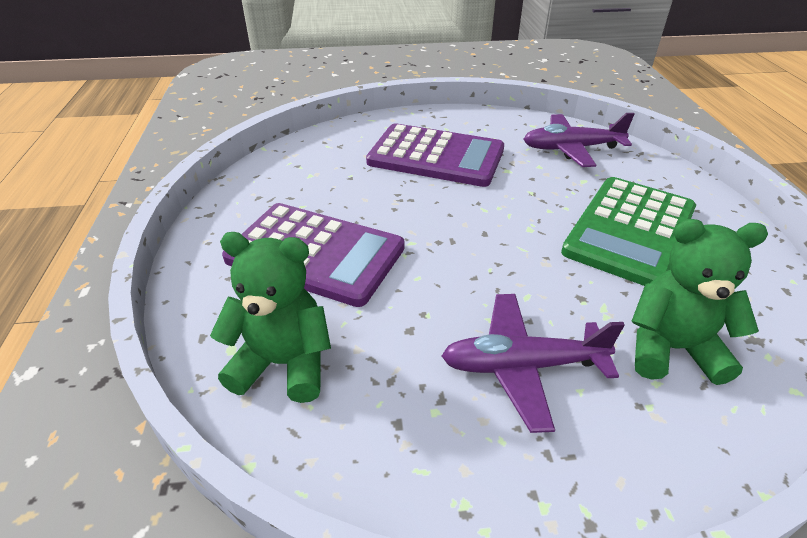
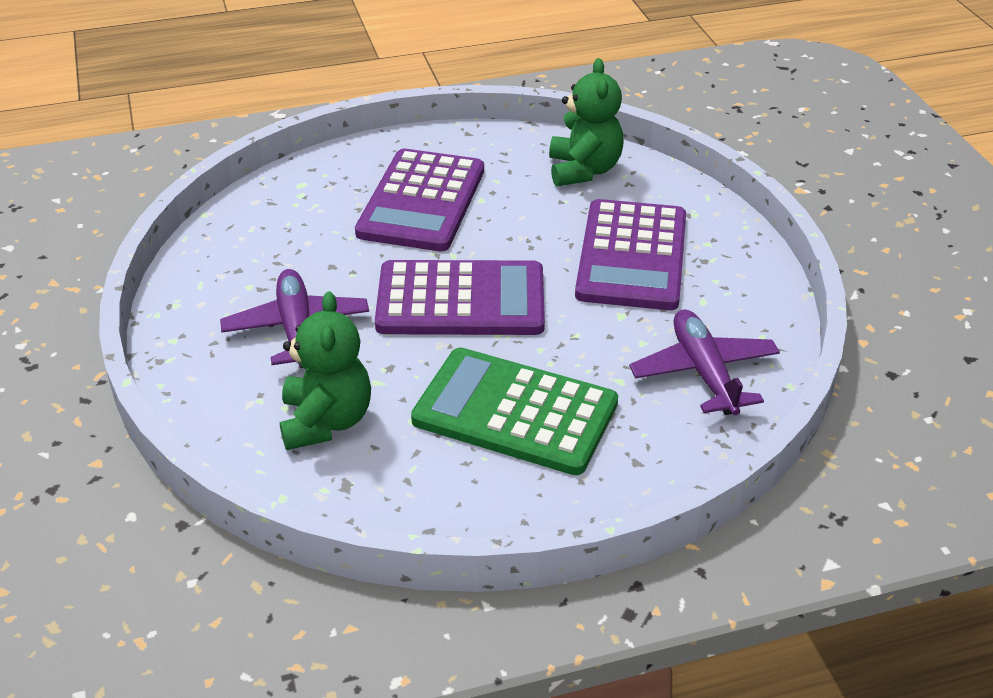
camera: 80 degrees right, 0 degrees up
green teddy bear [210,232,331,403] -> green teddy bear moved to [549,58,624,187]
none -> purple calculator [375,260,545,335]

